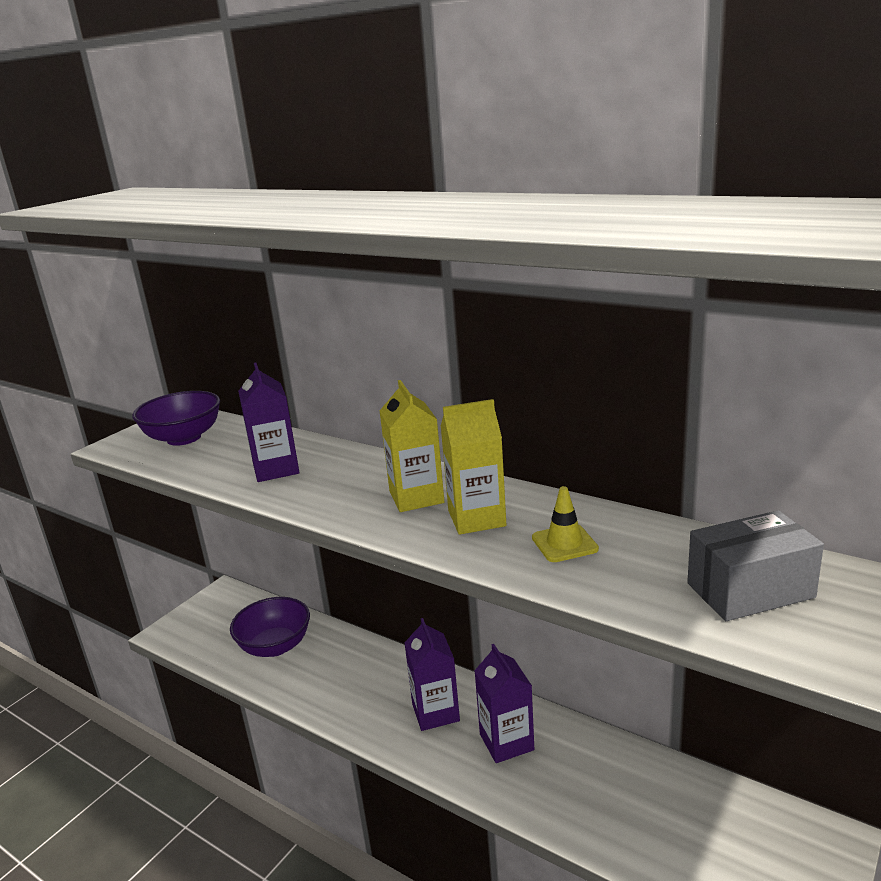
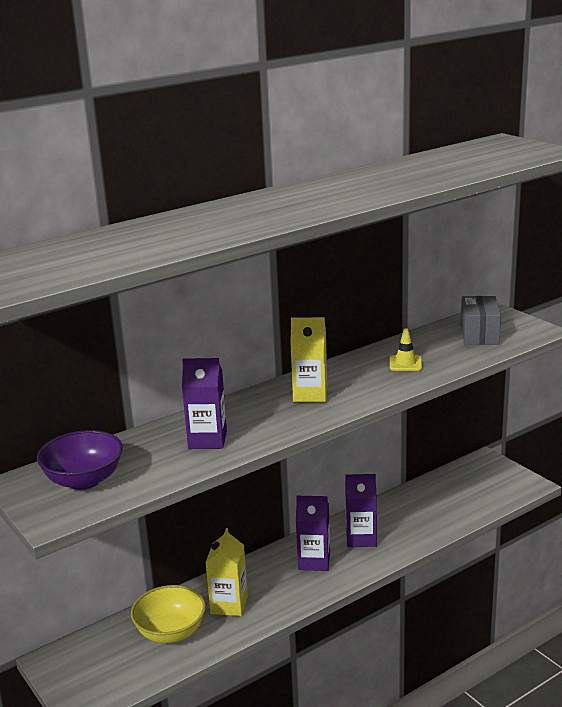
camera: 70 degrees left, 0 degrees up
purple bowl [230,597,310,657] -> yellow bowl [131,585,206,643]
yellow carton [441,399,506,535] -> yellow carton moved to [205,528,248,616]

